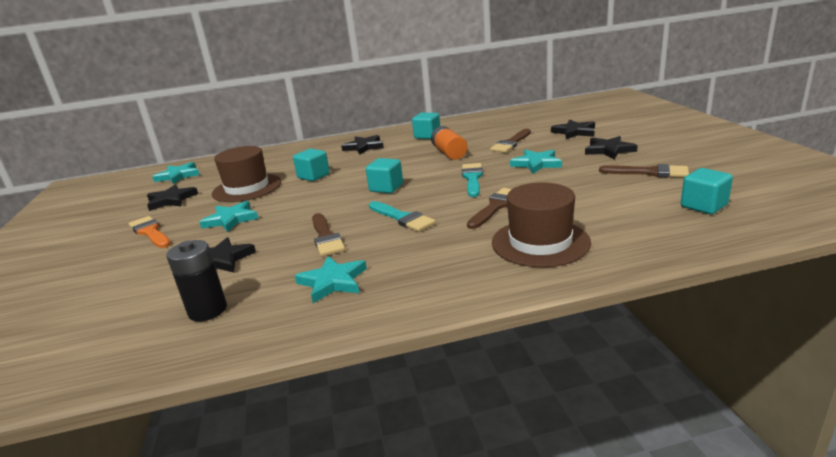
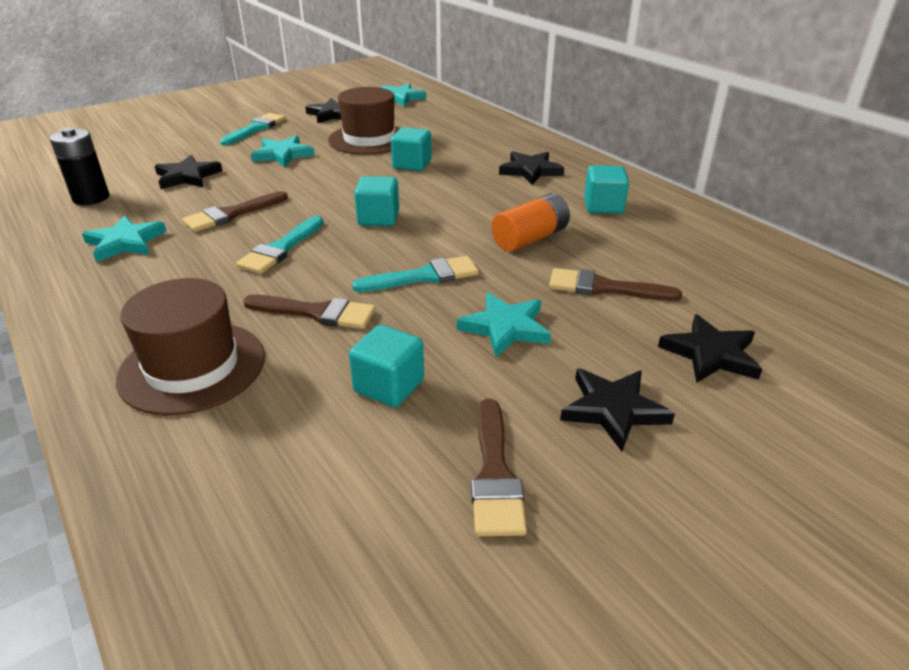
camera: 65 degrees right, 10 degrees up
orange brush [129,216,171,248] -> turquoise brush [220,113,286,145]
turquoise cube [681,168,733,214] -> turquoise cube moved to [349,325,424,407]

